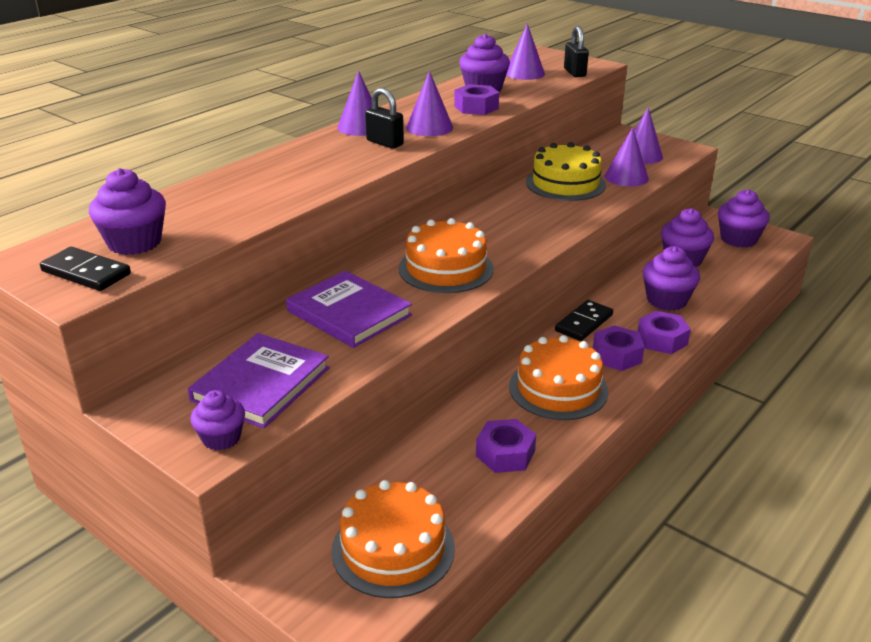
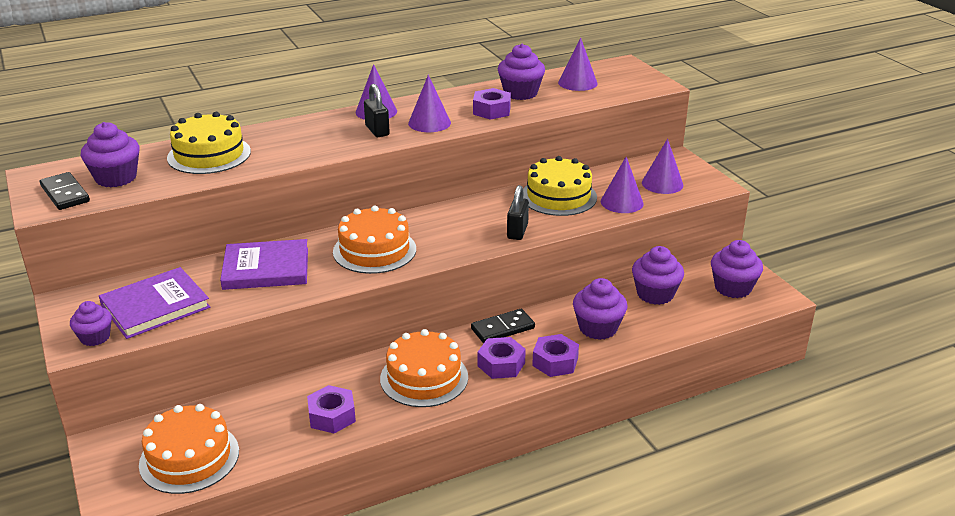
camera: 25 degrees right, 0 degrees up
purple book [286,270,412,348] -> purple book turned 75 degrees counterclockwise [220,239,308,290]
black padlock [564,26,589,77] -> black padlock moved to [507,185,529,240]
none -> yellow cake [167,112,251,174]

